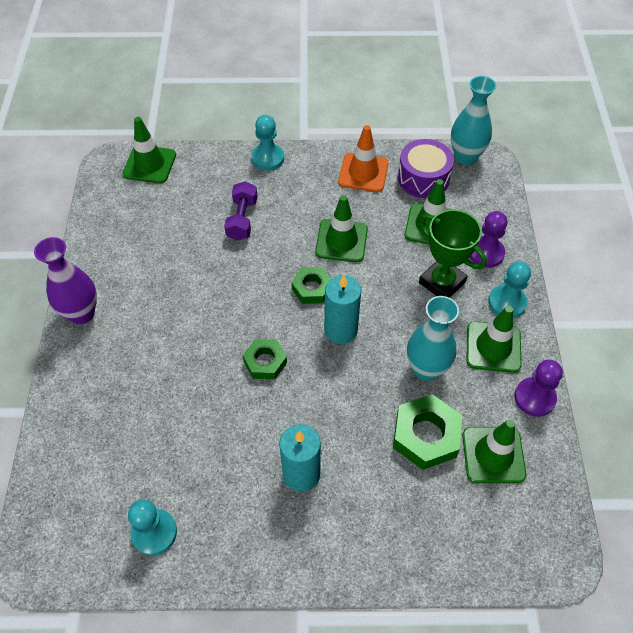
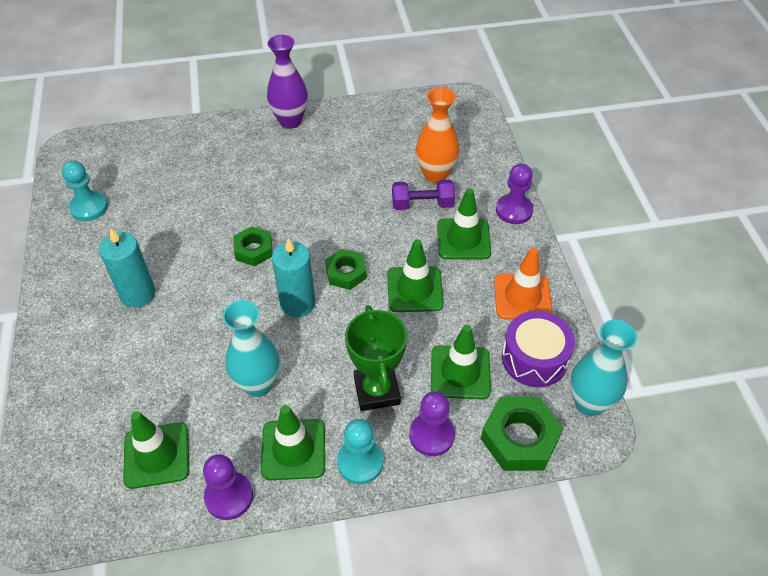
camera: 80 degrees right, 5 degrees down
green traffic cone [122,117,176,183] -> green traffic cone moved to [437,188,491,259]
turquoise pawn [251,115,284,171] -> purple pawn [496,164,533,224]
green nut [393,394,462,470] -> green nut moved to [481,397,564,471]
green trophy [419,210,487,298] -> green trophy turned 45 degrees counterclockwise [345,305,407,411]
none -> orange vase [416,87,459,183]

